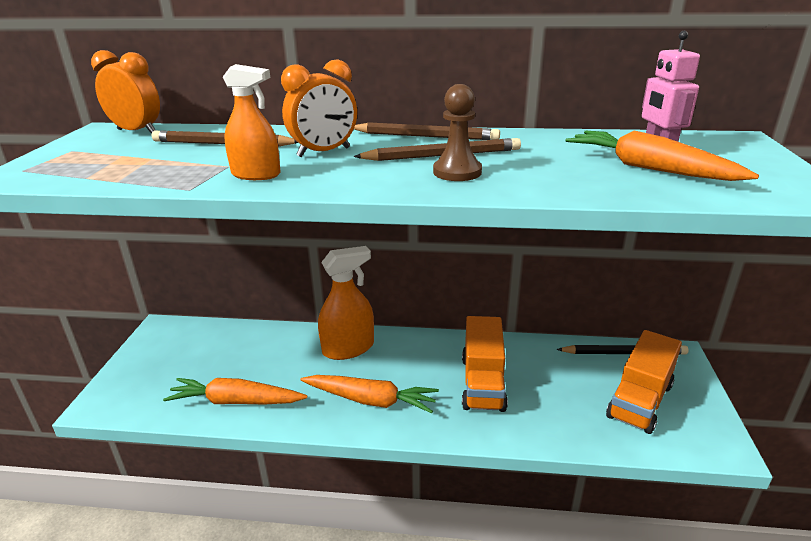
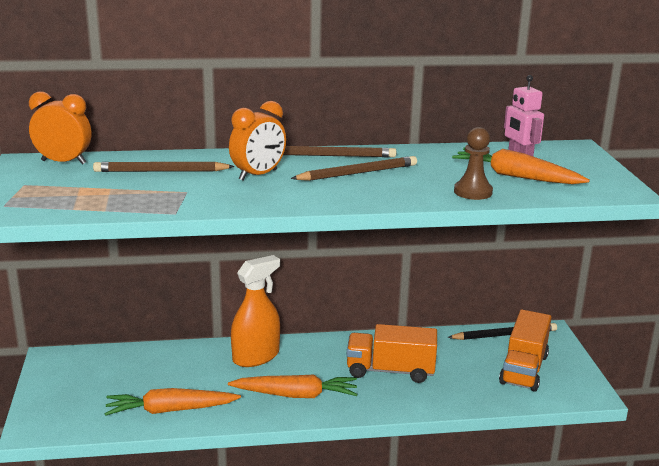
camera: 15 degrees left, 5 degrees down
orange spray bottle [223,64,281,180] -> none
brown pawn [433,84,482,181] -> brown pawn moved to [454,127,493,200]
orange truck [462,316,508,412] -> orange truck turned 105 degrees clockwise [347,324,437,383]

